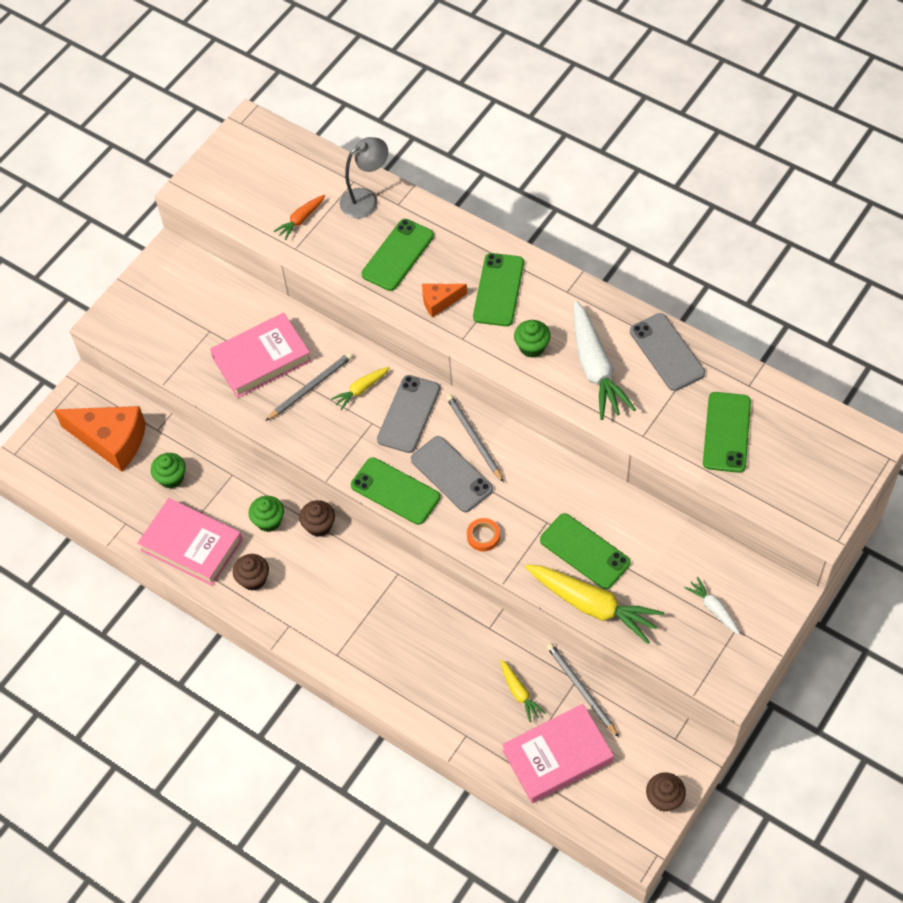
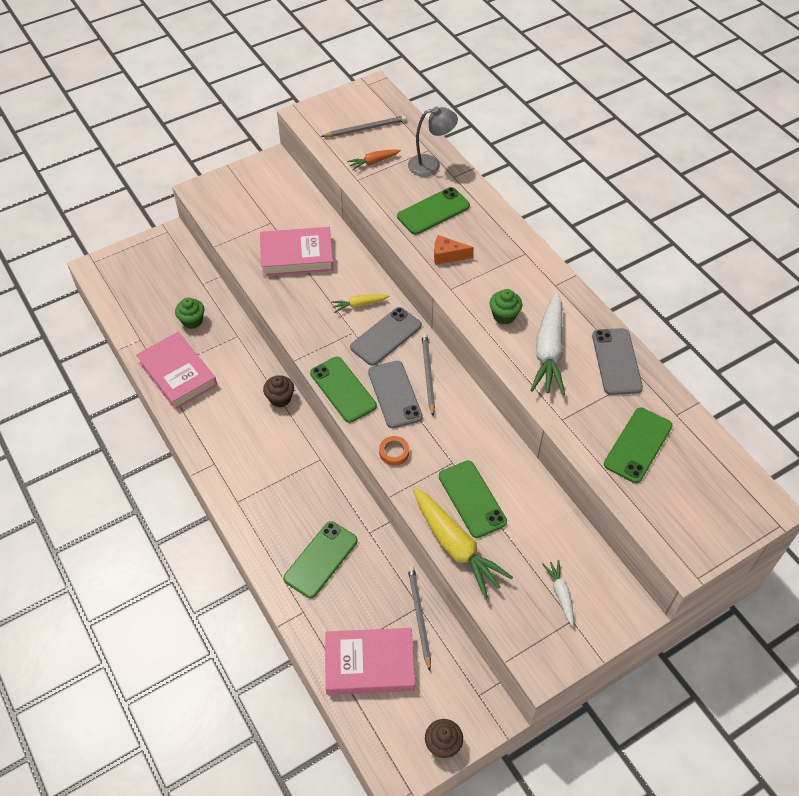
camera: 20 degrees right, 5 degrees down
orange cheese [54,406,146,472] -> none
brown cupcake [233,554,269,591] -> none
green cupcake [249,496,284,532] -> none
grey pencil [265,353,352,421] -> grey pencil moved to [320,116,406,137]
green phone [473,253,524,326] -> green phone moved to [283,521,358,598]
yellow carrot [500,660,545,722] -> none

